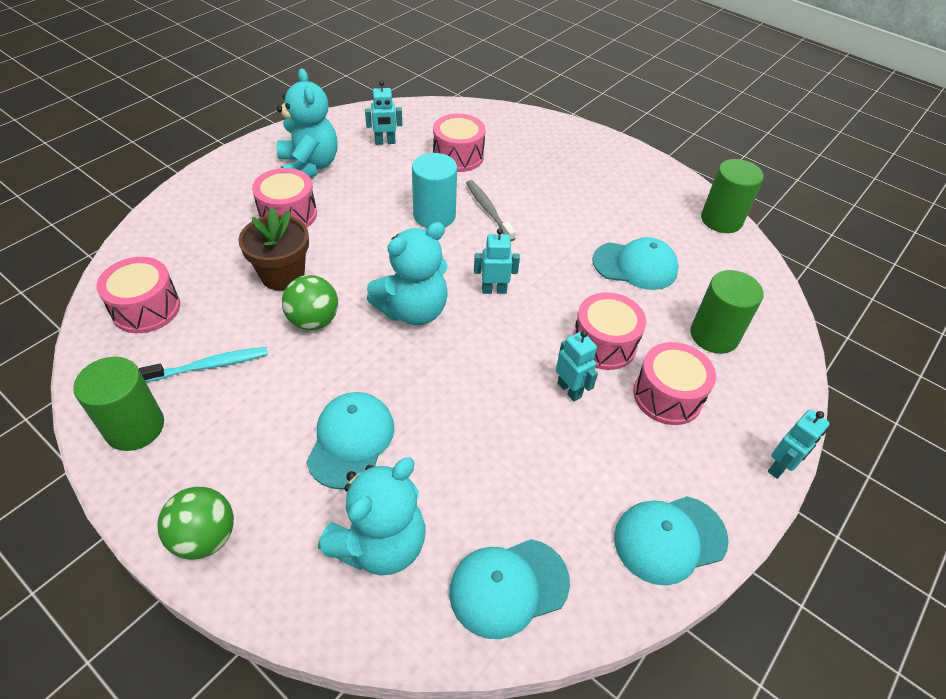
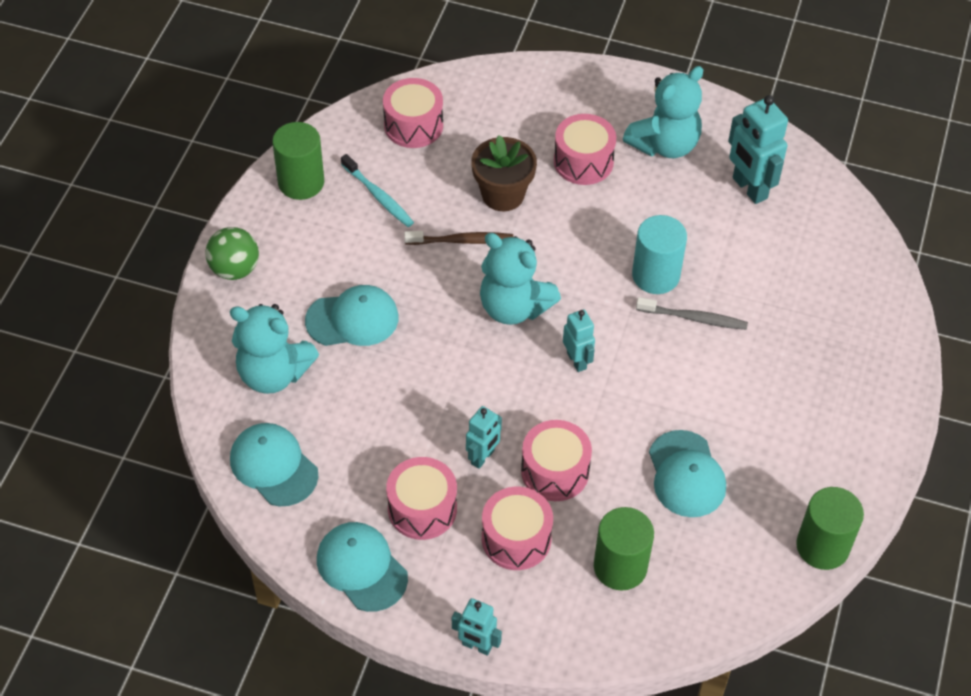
camera: 70 degrees right, 5 degrees up
green ball [282,275,338,330] -> brown toothbrush [404,231,513,245]
turquoise robot [365,81,402,145] -> turquoise robot [728,95,788,204], size x1.68
pink drum [433,114,486,172] -> pink drum moved to [386,457,457,540]
grey toothbrush [466,180,516,242] -> grey toothbrush turned 60 degrees clockwise [636,297,748,330]

